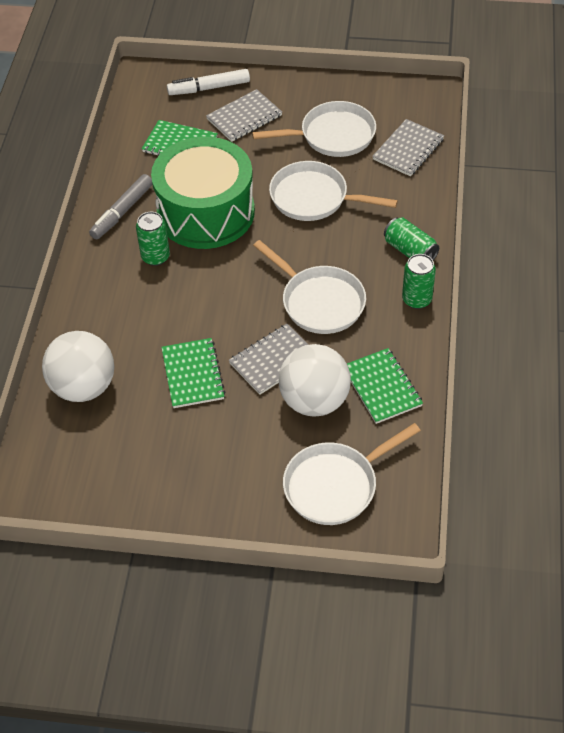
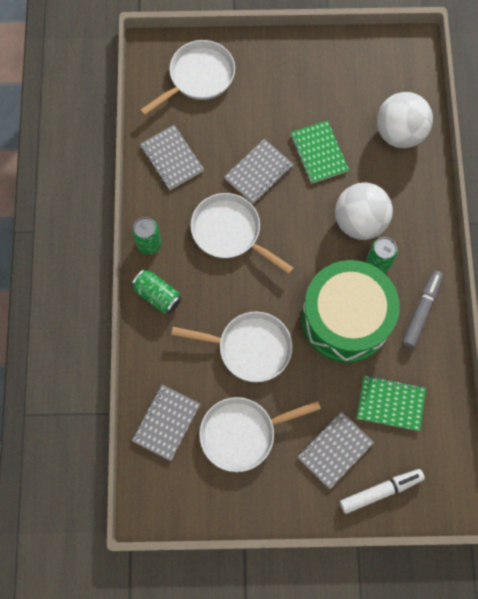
camera: 170 degrees right, 20 degrees up
white ball [279,344,351,417] -> white ball moved to [335,183,393,240]
green notebook [347,348,423,424] -> grey notebook [140,125,204,190]

